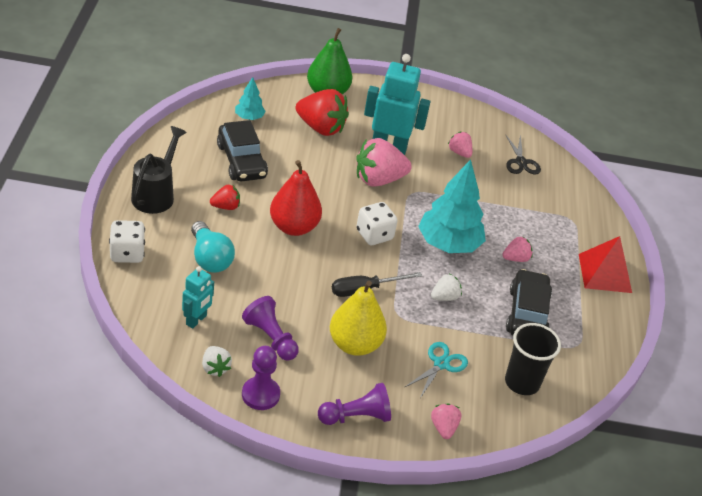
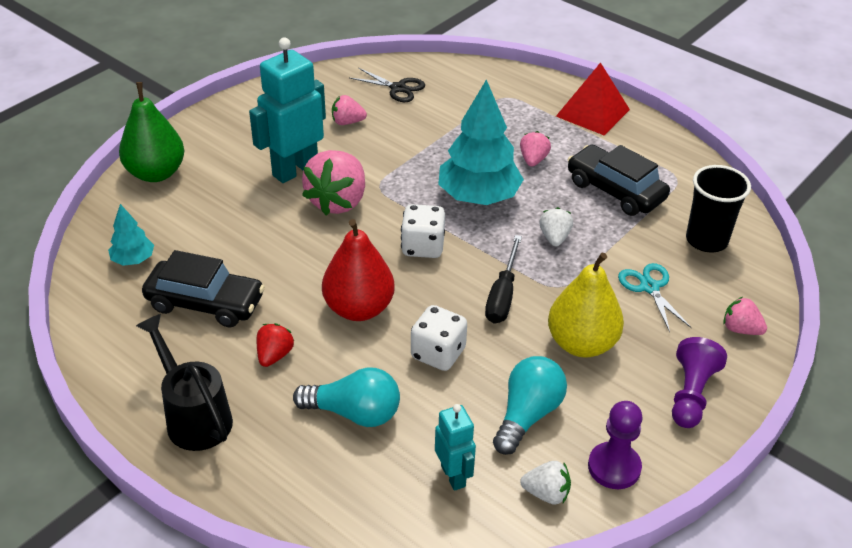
camera: 50 degrees left, 0 degrees up
white dice [109,220,145,263] -> white dice moved to [411,305,467,371]
purple pawn [242,296,299,361] -> turquoise light bulb [493,356,567,455]
red strawberry [296,89,349,136] -> none

